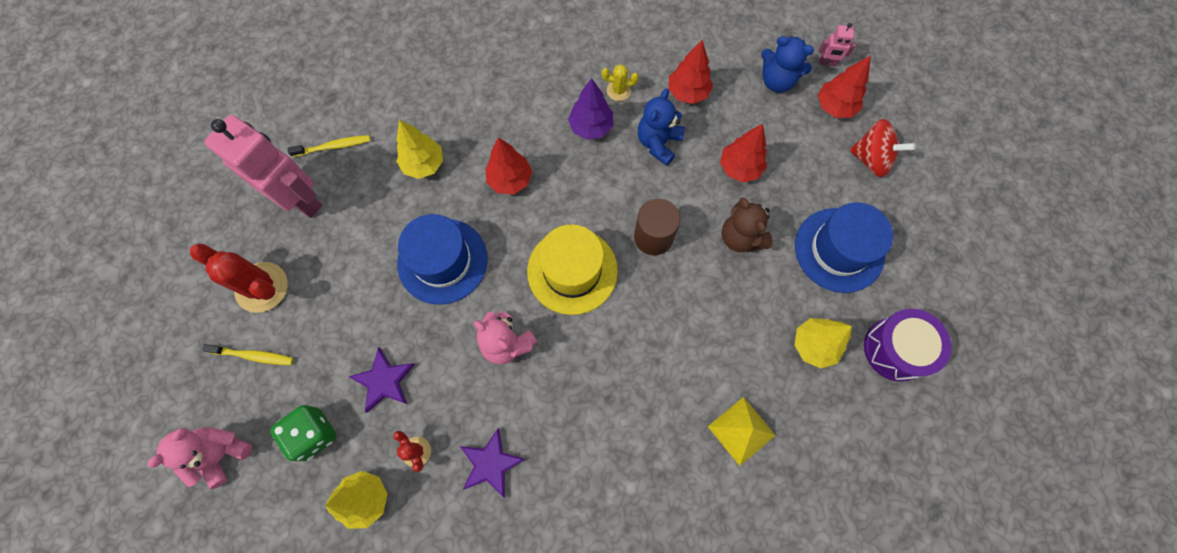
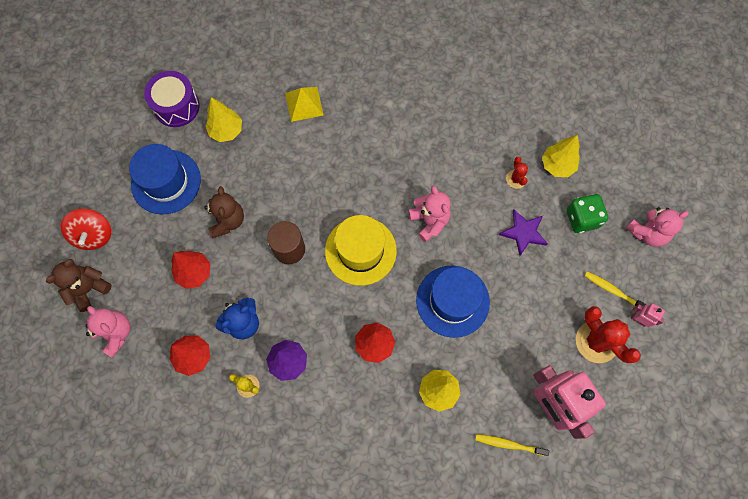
camera: 155 degrees left, 0 degrees up
purple star [460,428,526,498] -> none
blue teddy bear [761,36,814,93] -> pink teddy bear [85,306,131,358]
red tree [818,56,871,118] -> brown teddy bear [46,259,112,312]
pink robot [819,23,856,66] -> pink robot moved to [631,304,665,327]
red spinning top [850,119,916,177] -> red spinning top turned 150 degrees counterclockwise [61,208,111,250]

